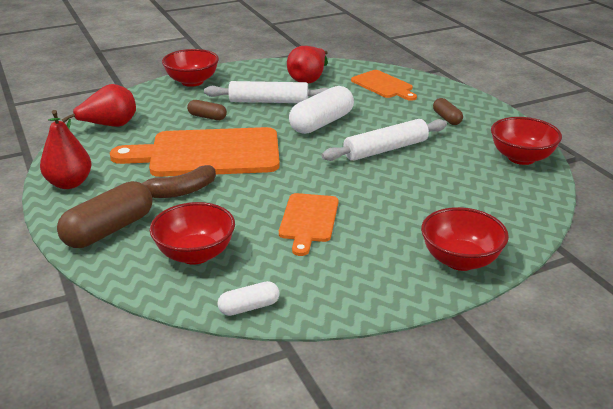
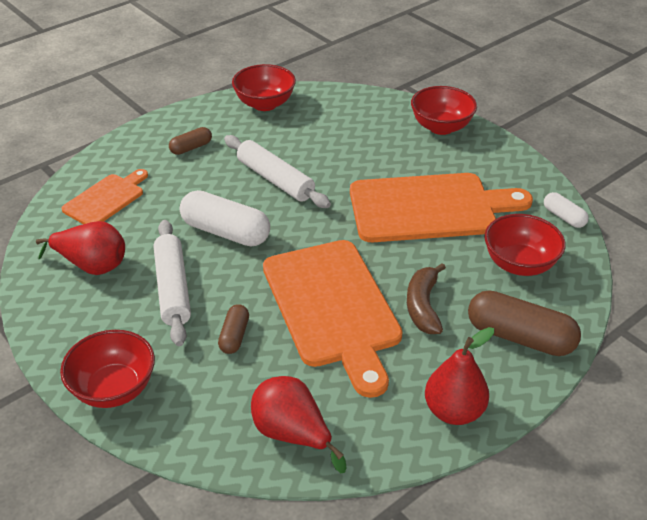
camera: 105 degrees left, 10 degrees up
brown banana [142,165,216,198] -> brown banana turned 135 degrees counterclockwise [407,263,446,334]
orange cutting board [279,193,338,256] -> orange cutting board [350,173,533,242], size x1.87

